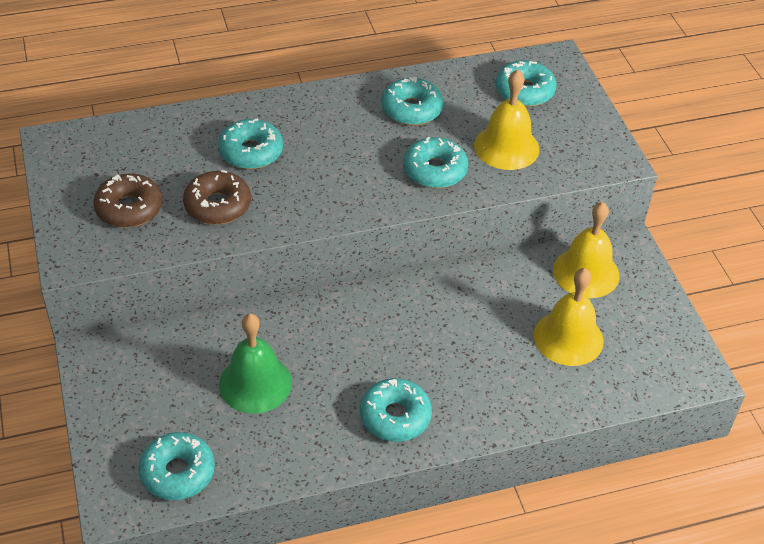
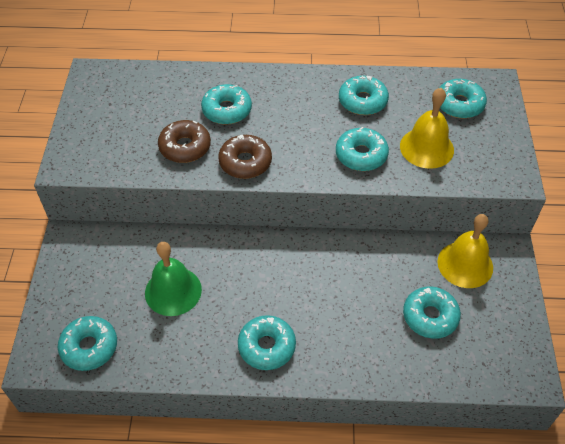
camera: 20 degrees right, 5 degrees up
brown donut [93,174,163,228] -> brown donut moved to [218,135,272,179]
yellow bell [534,268,604,366] -> turquoise donut [403,286,461,339]

